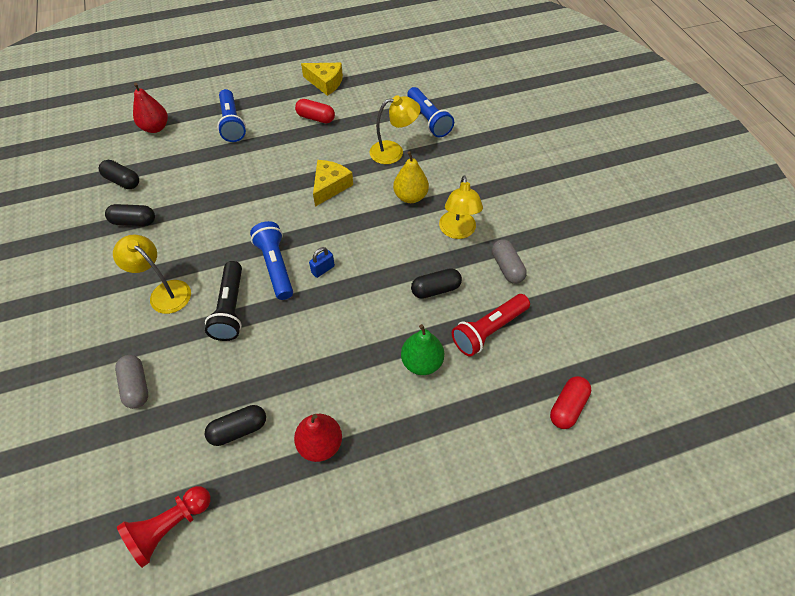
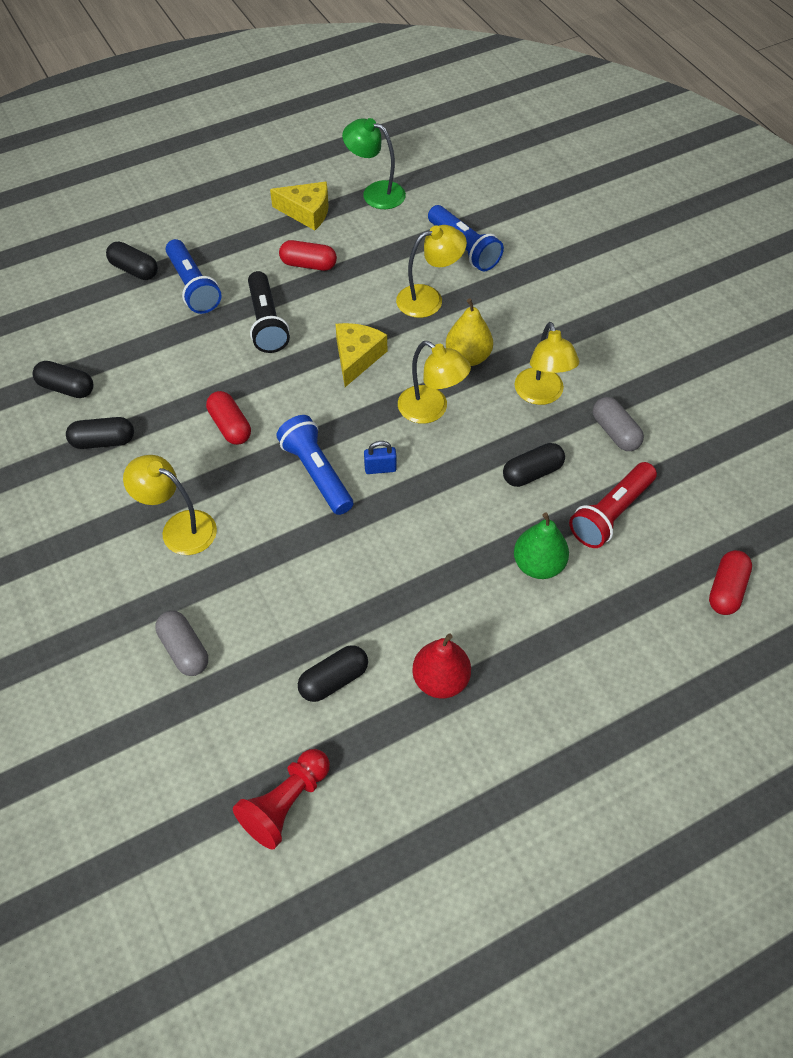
camera: 10 degrees left, 0 degrees up
red pear [133,83,168,133] -> none
black flashlight [205,261,242,341] -> black flashlight moved to [248,271,290,353]
blue padlock [309,247,335,278] -> blue padlock turned 45 degrees clockwise [364,441,397,474]
none -> black capsule [106,241,158,280]
none -> red capsule [206,391,251,445]
none -> green lamp [342,118,406,209]
none -> yellow lamp [398,341,471,424]

